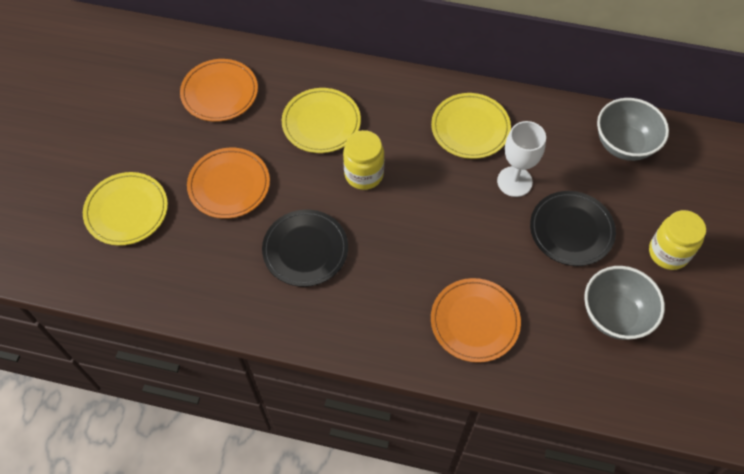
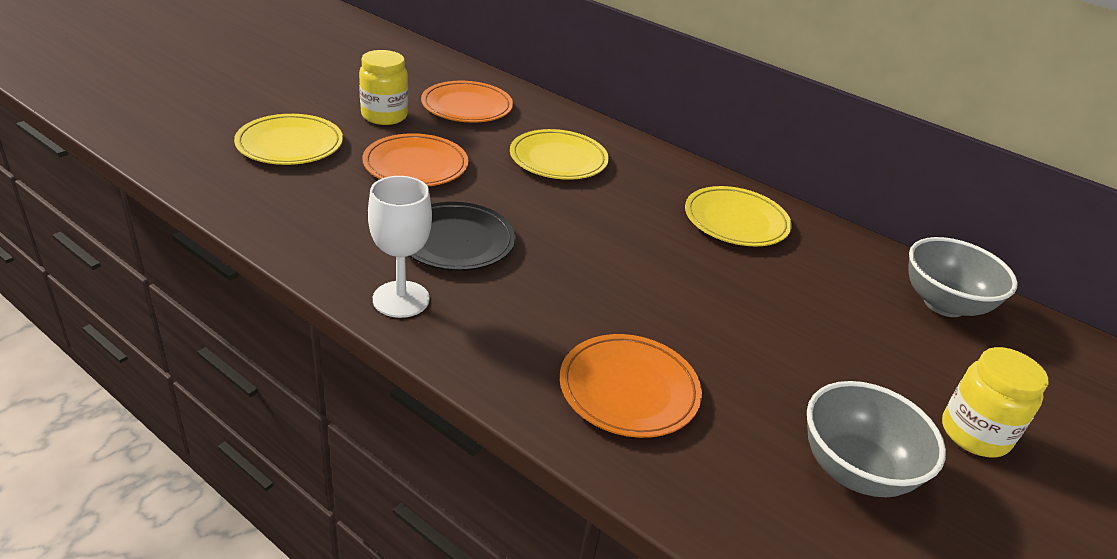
camera: 20 degrees right, 25 degrees down
yellow jar [343,130,384,190] -> yellow jar moved to [359,50,408,125]
white goblet [497,121,546,197] -> white goblet moved to [368,176,432,318]
black plate [530,191,616,266] -> none

